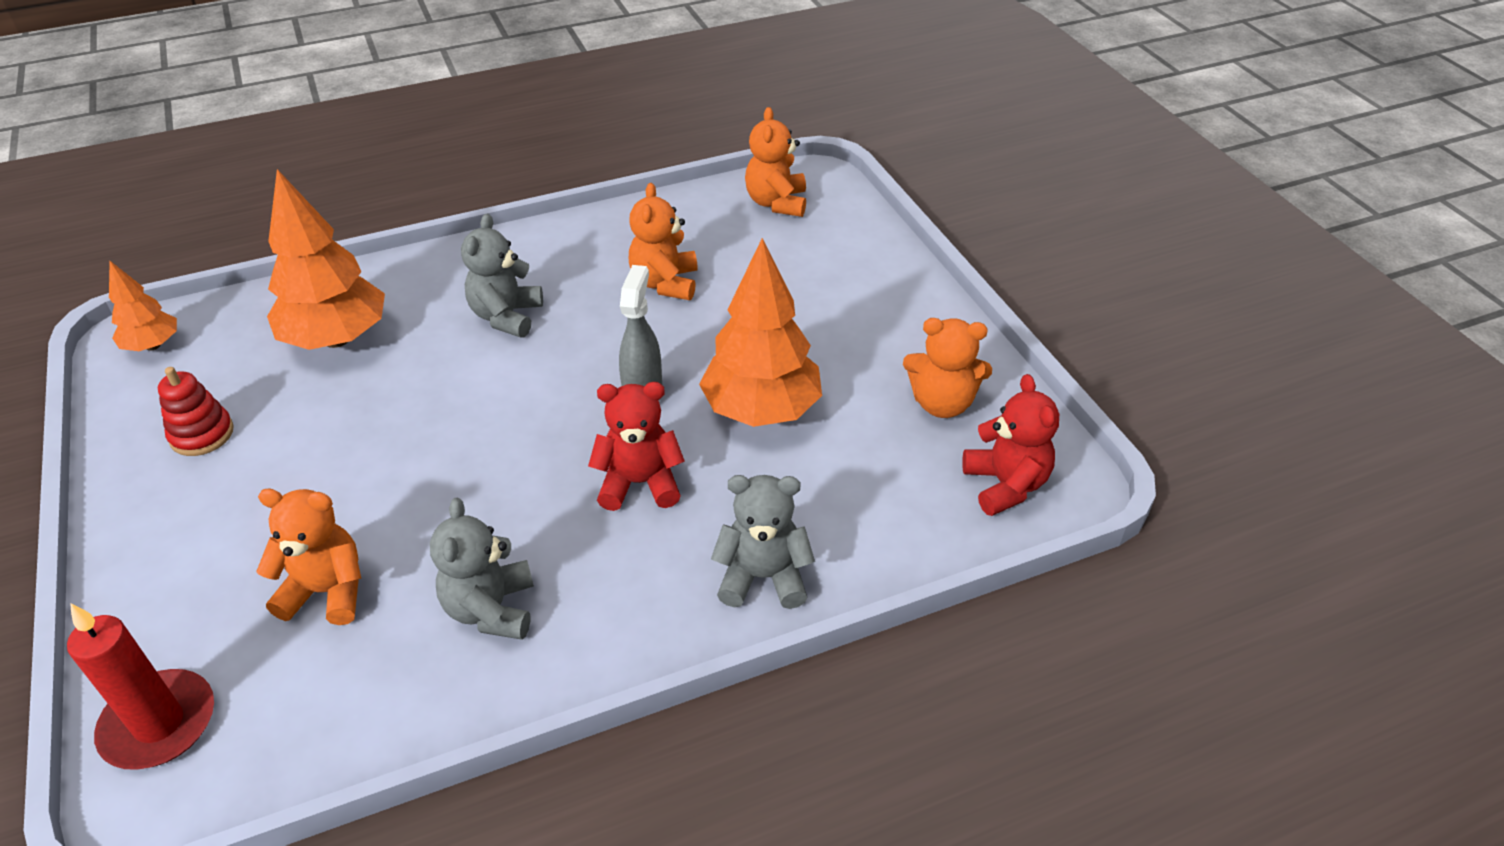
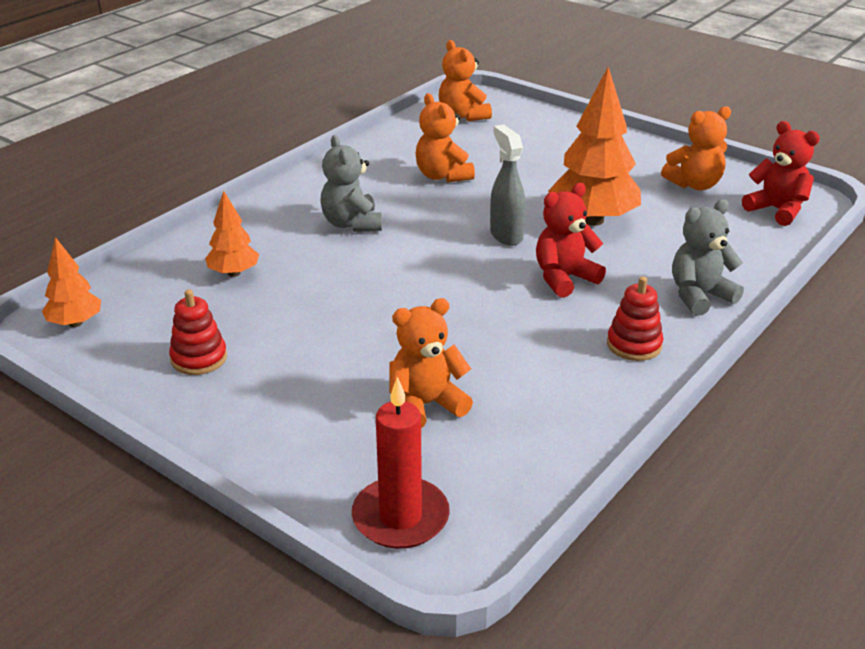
camera: 30 degrees left, 10 degrees down
orange tree [267,169,385,350] -> orange tree [205,191,259,277], size x0.54
grey teddy bear [430,498,534,640] -> none
none -> red stacking toy [607,277,663,361]

